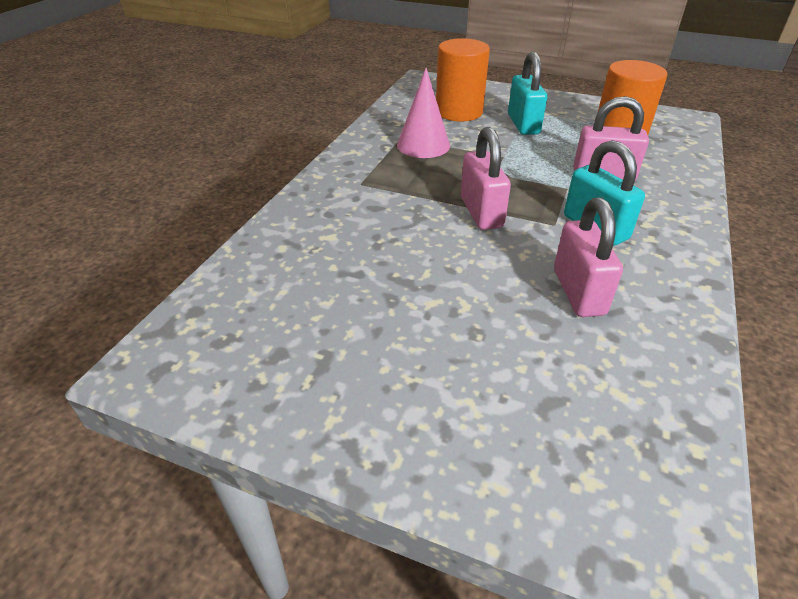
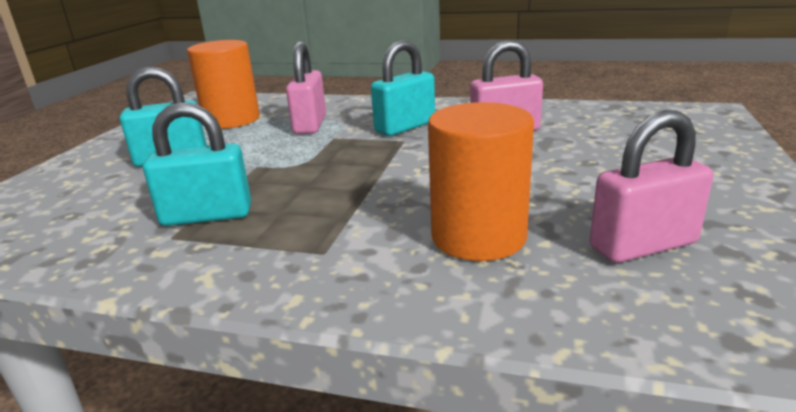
camera: 95 degrees left, 15 degrees down
pink cone [397,68,450,158] -> turquoise padlock [143,102,251,226]
orange cylinder [436,38,490,121] -> orange cylinder moved to [428,102,534,261]
pink padlock [461,127,511,230] -> pink padlock moved to [590,110,713,263]

